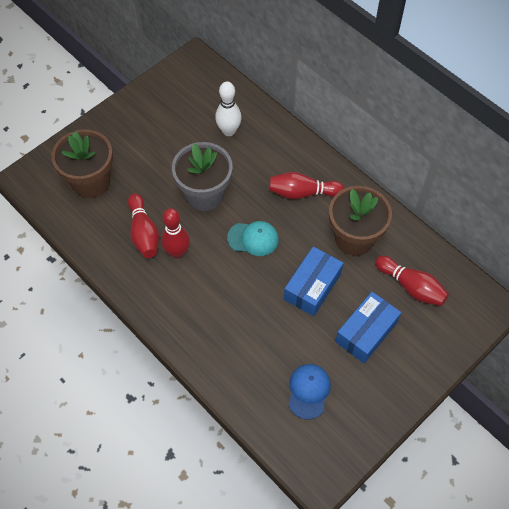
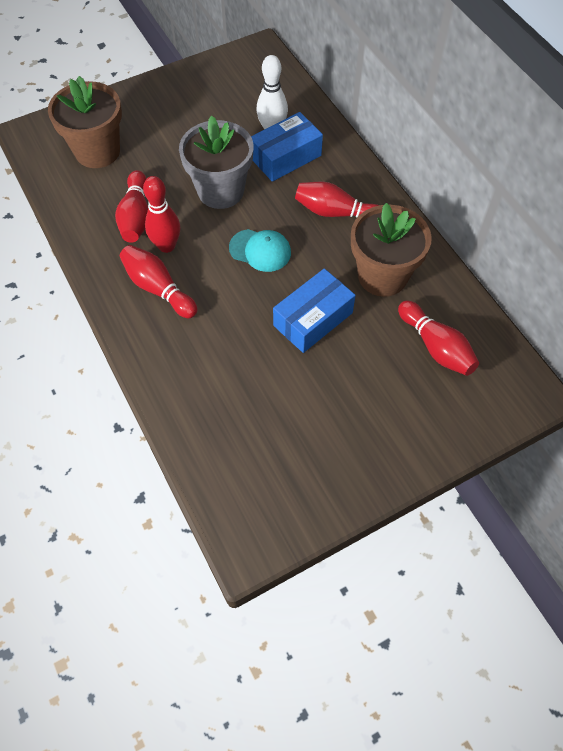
camera: 15 degrees right, 0 degrees up
blue cap [288,364,331,420] -> none
blue box [335,292,401,363] -> blue box moved to [251,112,323,182]
none -> red bowling pin [120,245,198,318]

